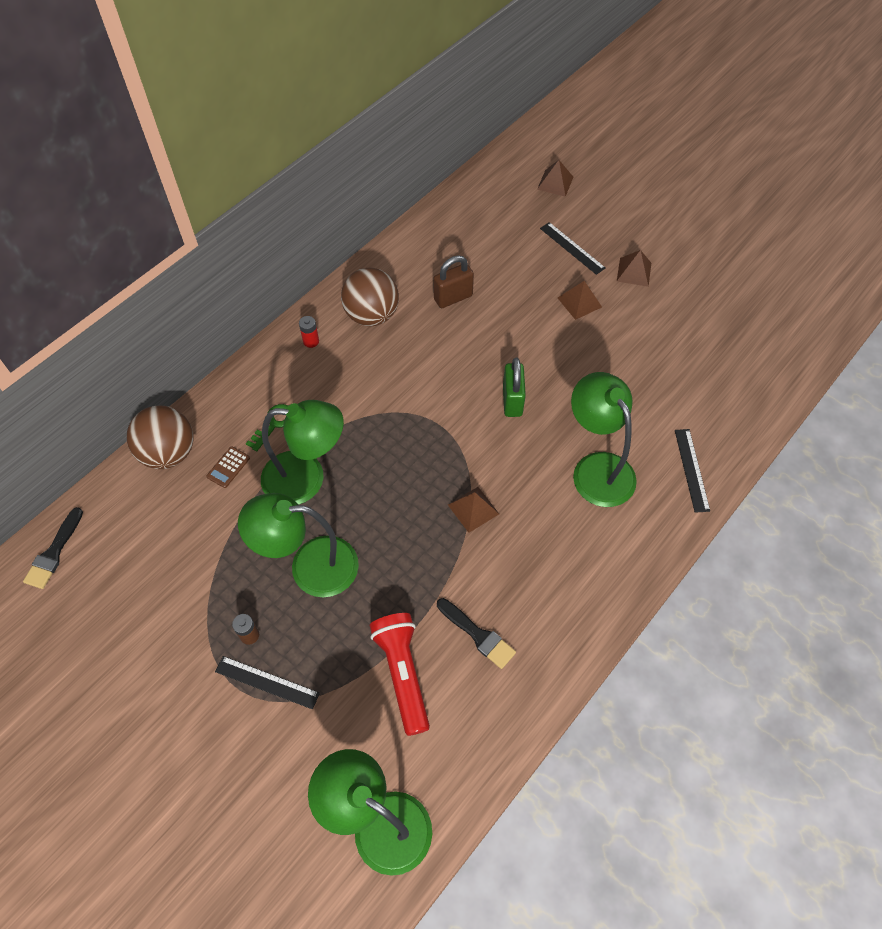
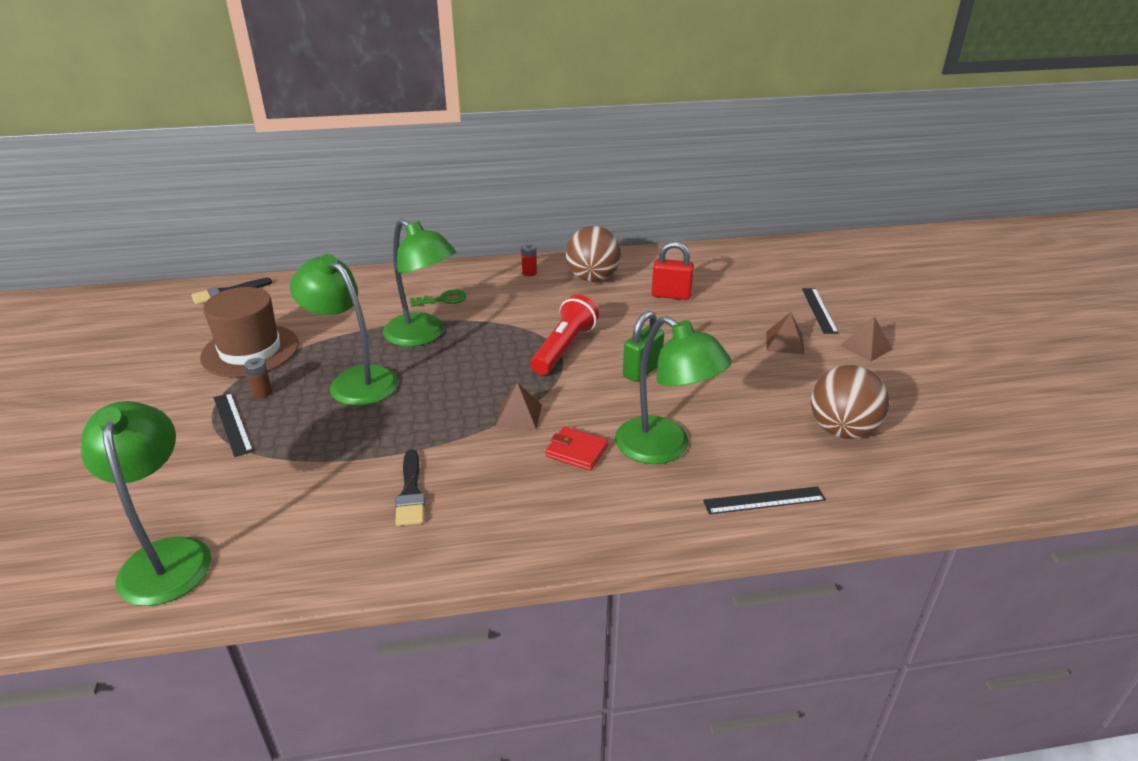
camera: 40 degrees right, 25 degrees down
brown ball [127,406,194,469] -> brown ball moved to [811,365,889,439]
brown calculator [206,447,250,488] -> none
red flashlight [370,613,430,736] -> red flashlight moved to [530,294,599,375]
brown padlock [433,255,474,308] -> red padlock [651,241,694,300]
brown pyramid [537,160,573,197] -> none
green lamp [571,372,637,507] -> green lamp turned 120 degrees clockwise [615,316,732,464]
black ruler [675,429,710,513] -> black ruler turned 45 degrees clockwise [703,486,826,514]
none -> brown hat [200,287,299,378]
none -> red wallet [545,427,608,471]

